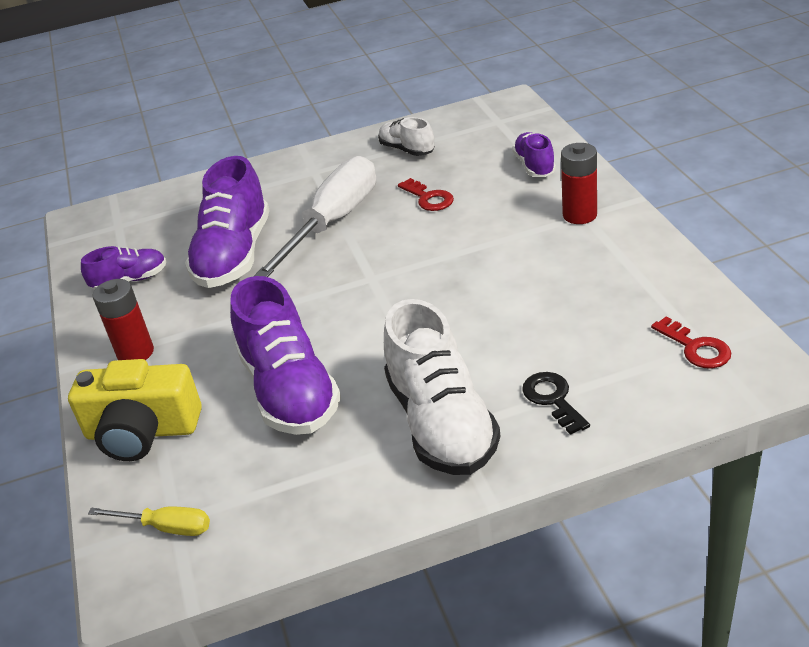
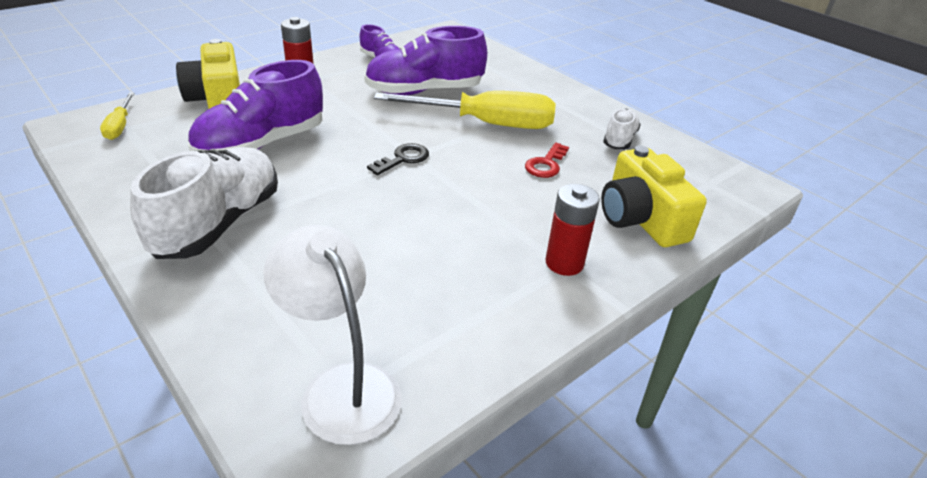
camera: 60 degrees right, 0 degrees up
white screwdriver [254,156,376,277] -> yellow screwdriver [374,91,556,129]
white shoe [384,299,501,475] -> white shoe turned 150 degrees clockwise [130,147,278,259]
purple shoe [512,132,556,177] -> yellow camera [601,145,707,247]
black key [522,372,590,435] -> black key moved to [367,143,429,175]
red key [651,317,731,368] -> white lamp [263,225,402,445]

